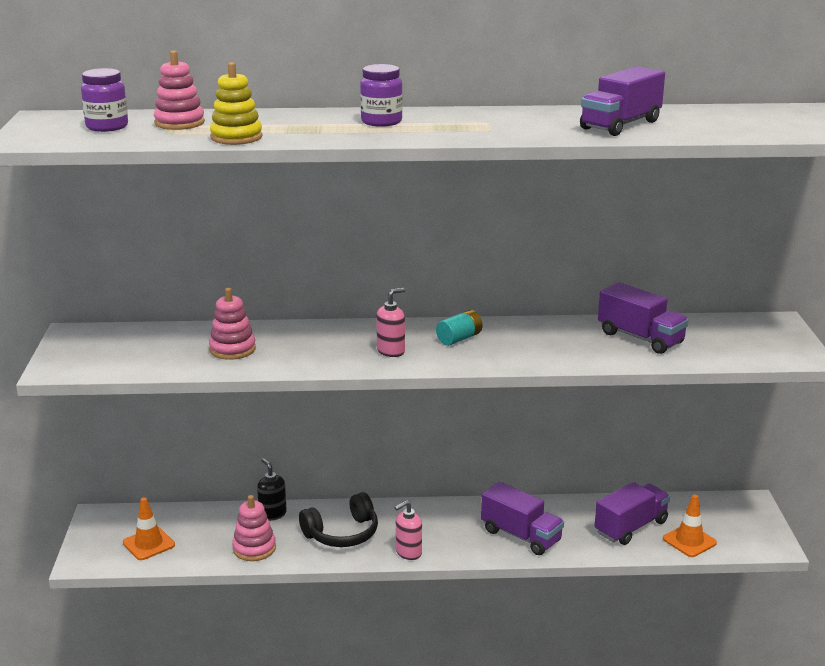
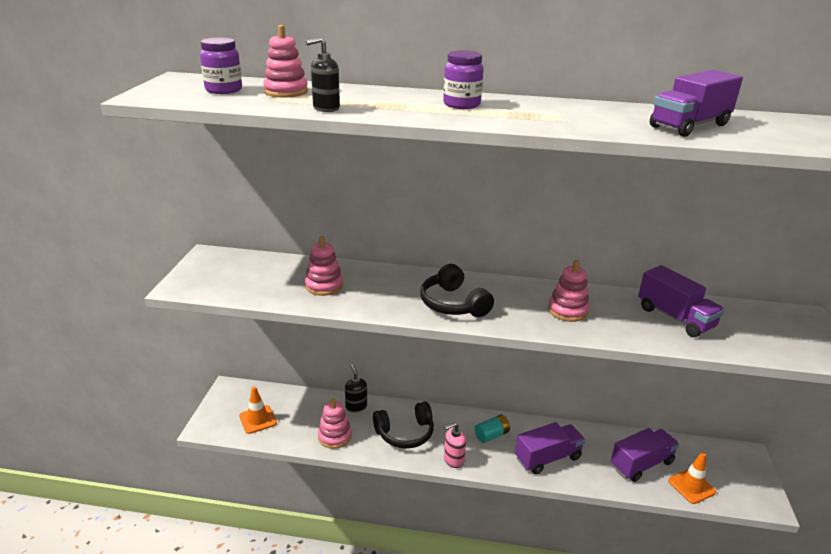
camera: 10 degrees right, 5 degrees up
yellow stacking toy [210,62,262,145] -> black soap dispenser [306,37,340,112]
pink soap dispenser [376,288,405,357] -> black headphones [420,264,494,317]
turquoise battery [436,310,483,346] -> turquoise battery moved to [475,414,510,443]
purple truck [481,482,564,555] -> purple truck turned 75 degrees counterclockwise [515,422,585,474]
none -> pink stacking toy [548,260,589,322]

